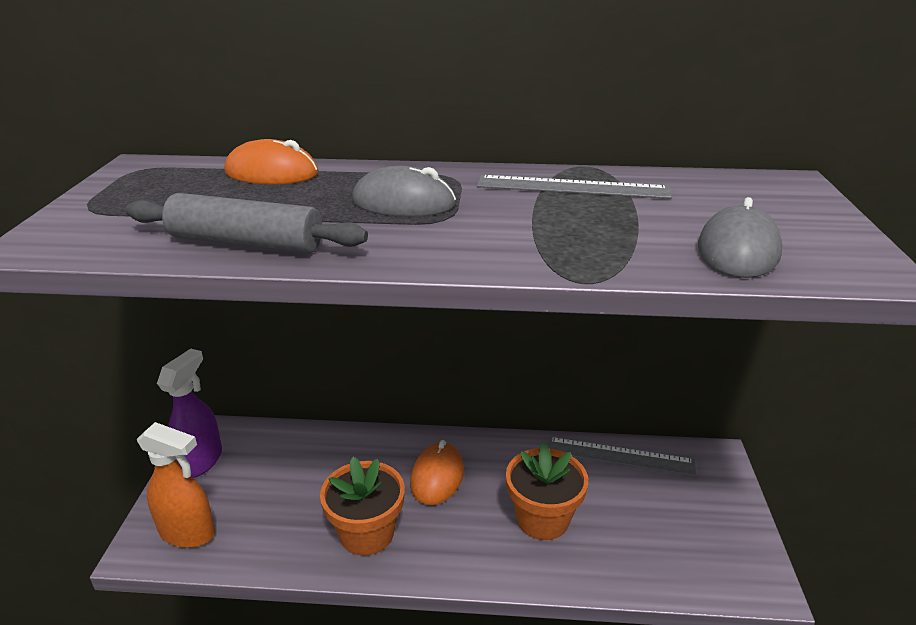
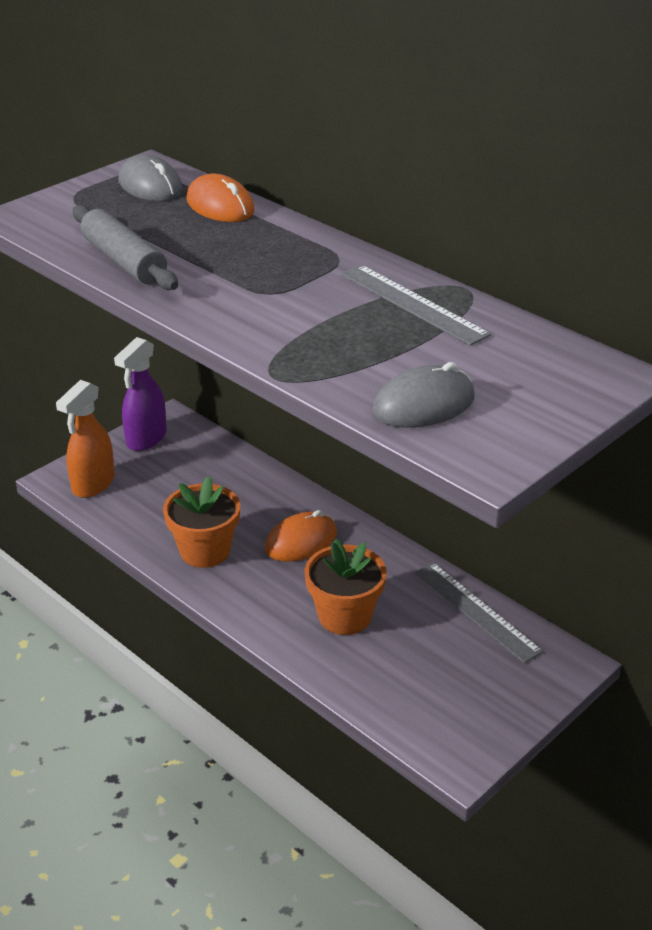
camera: 40 degrees right, 5 degrees up
orange spray bottle [137,422,215,548] -> orange spray bottle turned 60 degrees clockwise [56,380,115,498]
purple spray bottle [157,349,222,478] -> purple spray bottle turned 150 degrees clockwise [114,337,167,451]
grey mouse [352,166,456,217] -> grey mouse moved to [118,154,183,201]

